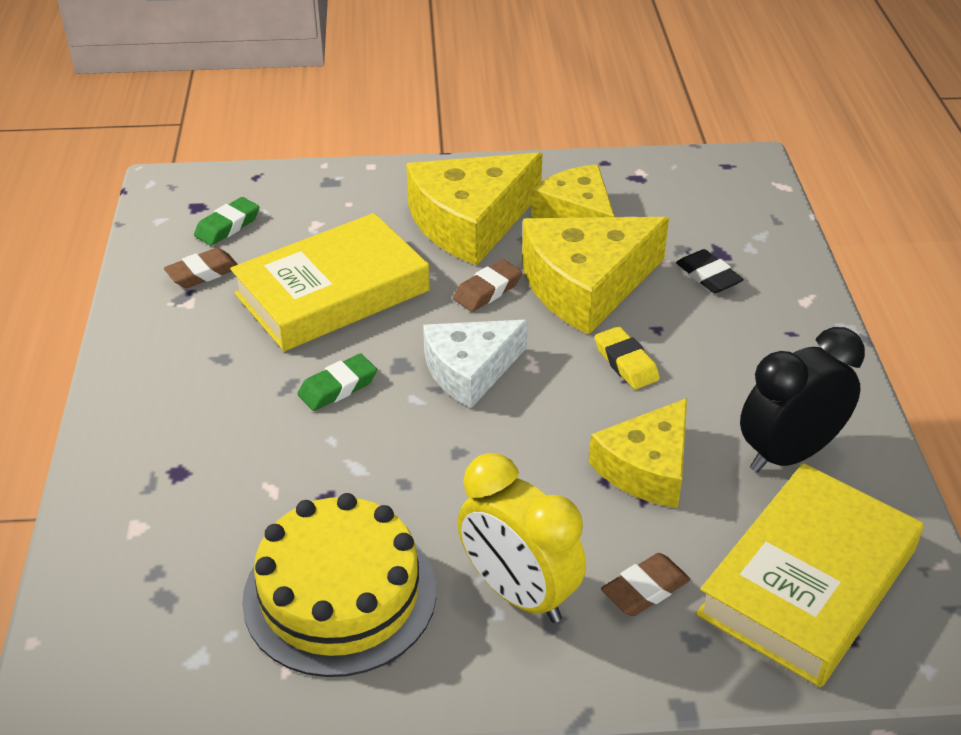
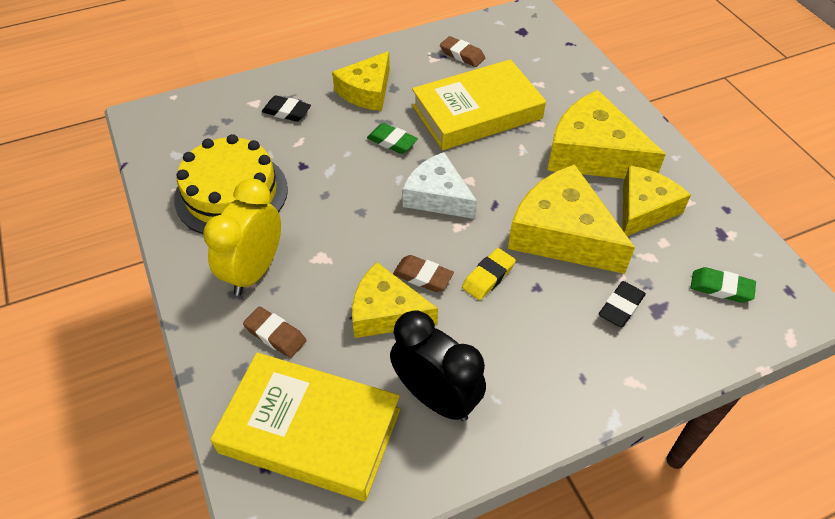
camera: 70 degrees right, 10 degrees up
green eraser [194,197,259,246] -> green eraser moved to [690,267,756,303]
yellow book [230,213,430,351] -> yellow book turned 60 degrees counterclockwise [412,59,546,150]
brown eraser [453,259,522,312] -> brown eraser moved to [393,255,454,292]
none -> black eraser [262,95,311,122]
none -> yellow cheese [332,51,390,111]

